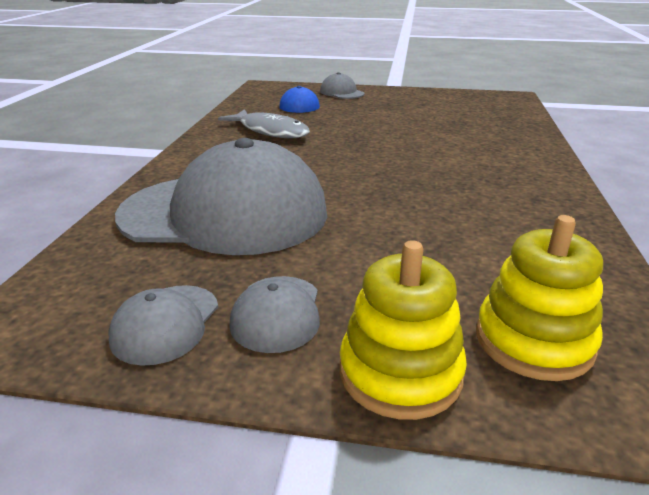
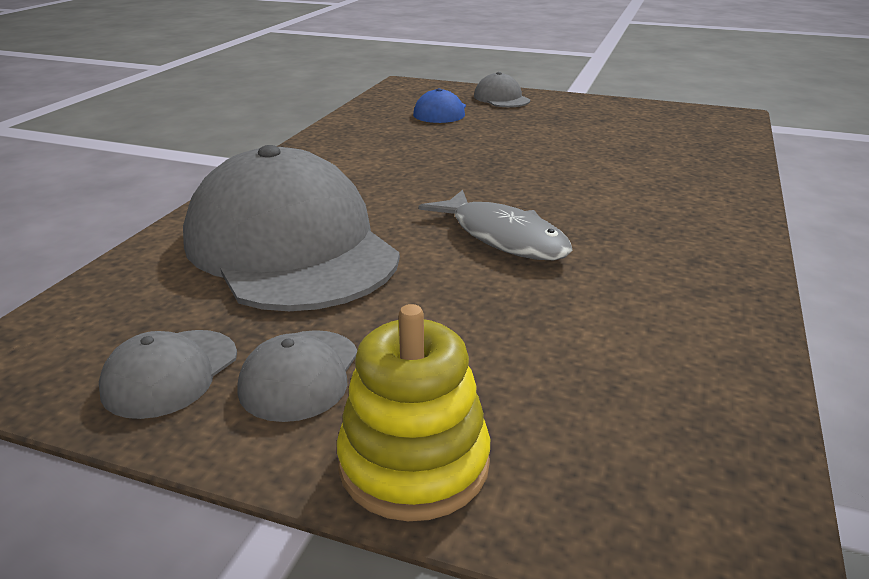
camera: 10 degrees right, 0 degrees up
grey cap [115,138,327,255] -> grey cap turned 135 degrees counterclockwise [183,145,400,311]
grey fish [218,109,310,138] -> grey fish moved to [419,190,573,260]
yellow stacking toy [476,215,603,381] -> none

